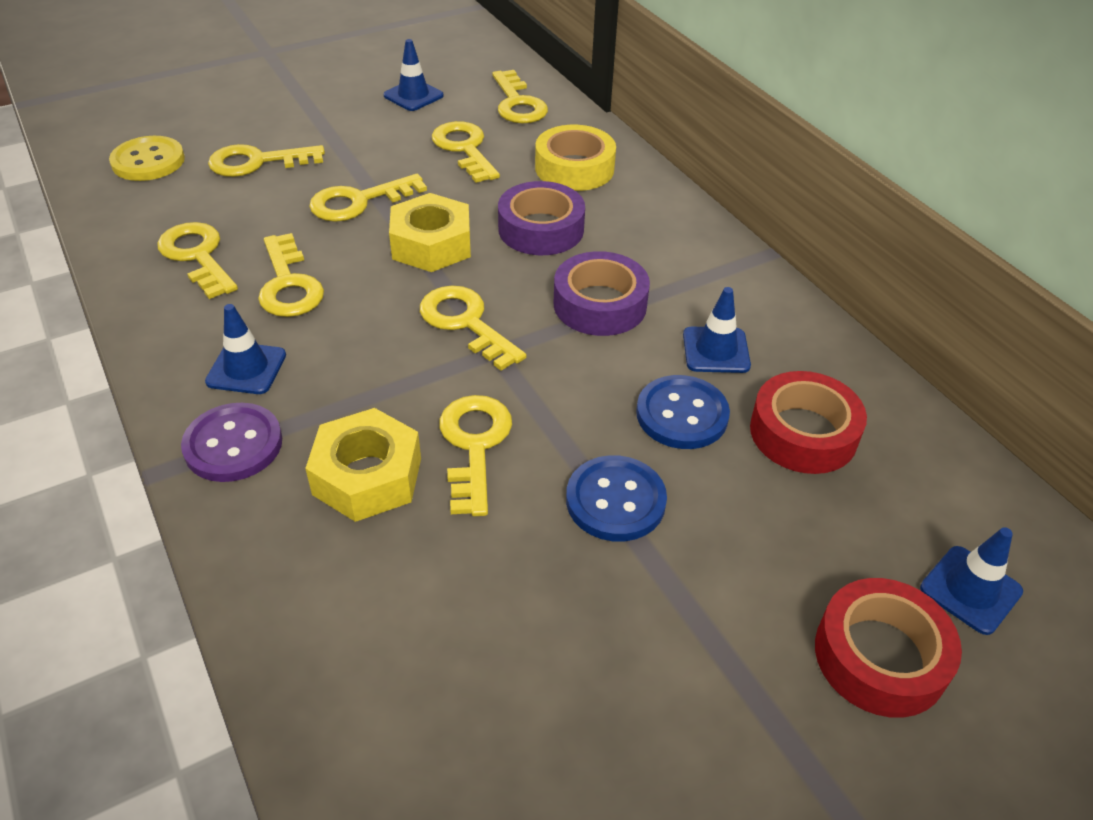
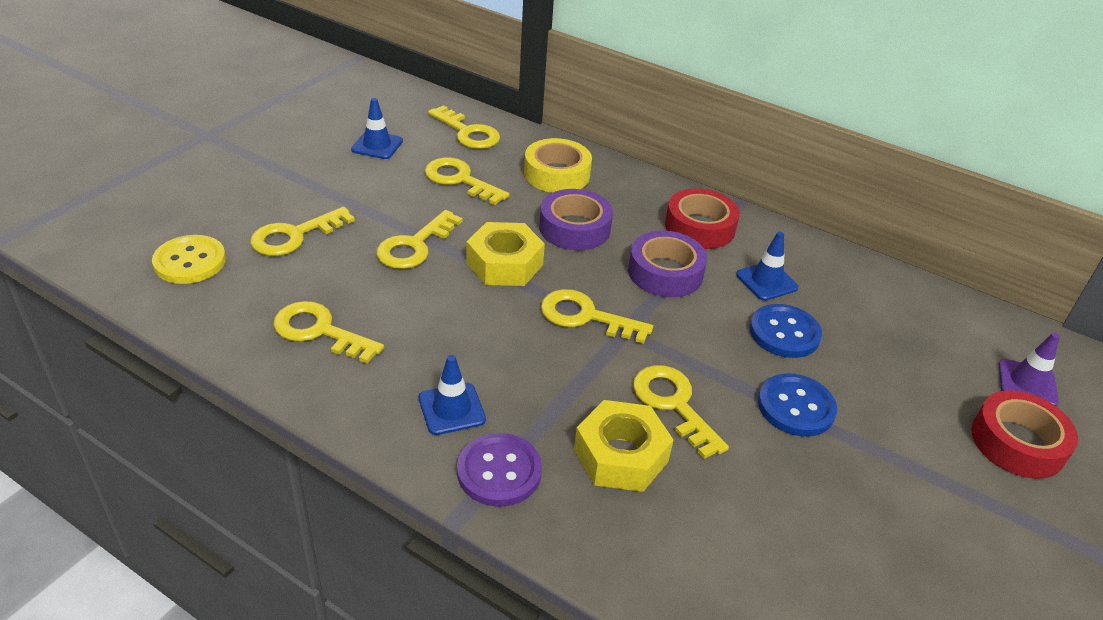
camera: 30 degrees left, 5 degrees down
yellow key [258,233,324,317] -> none
red tape [750,371,867,474] -> red tape moved to [665,188,740,249]
blue traffic cone [920,527,1023,635] -> purple traffic cone [999,333,1060,406]

